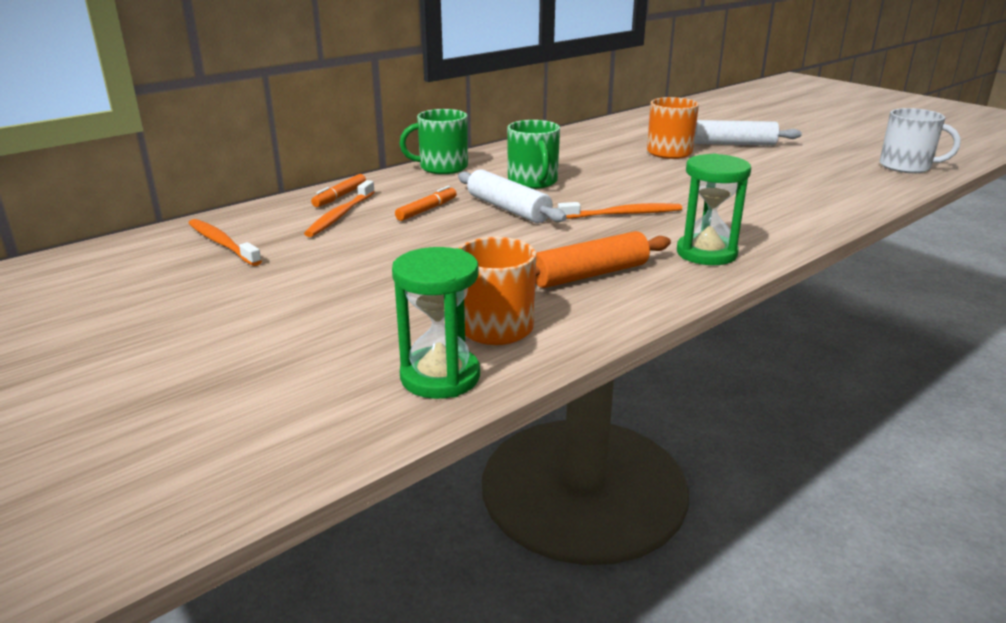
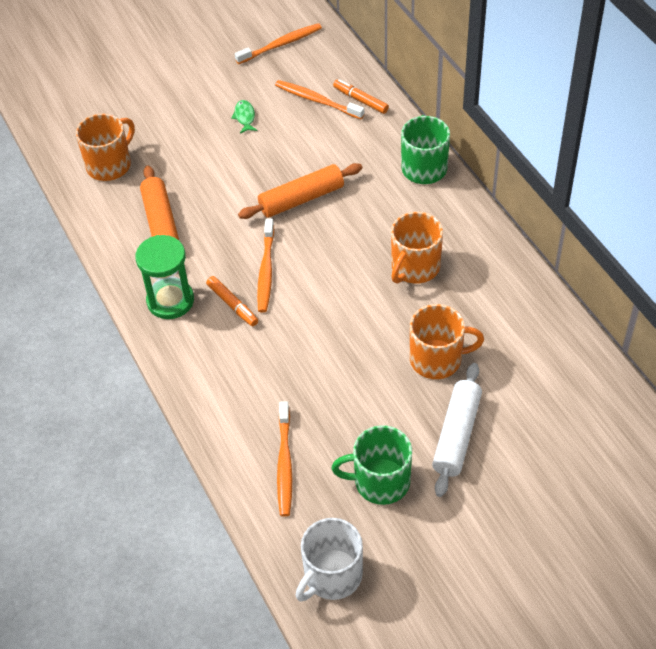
camera: 105 degrees right, 25 degrees up
green hourglass [392,247,480,399] -> none
orange marker [395,186,457,221] -> orange marker moved to [206,276,258,326]
white rolling pin [458,169,567,223] -> orange rolling pin [238,163,362,219]
green mug [507,120,560,189] -> green mug moved to [332,425,412,505]
none -> green fish [231,100,257,134]
none -> orange toothbrush [277,401,292,517]
none -> orange mug [391,212,443,284]

